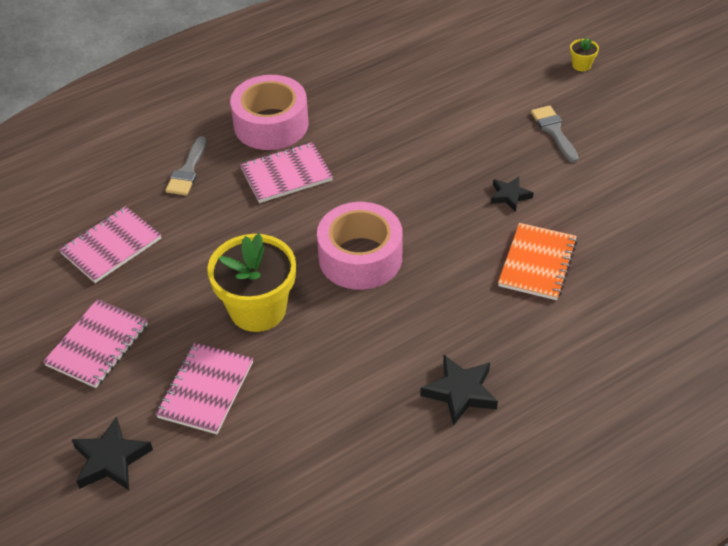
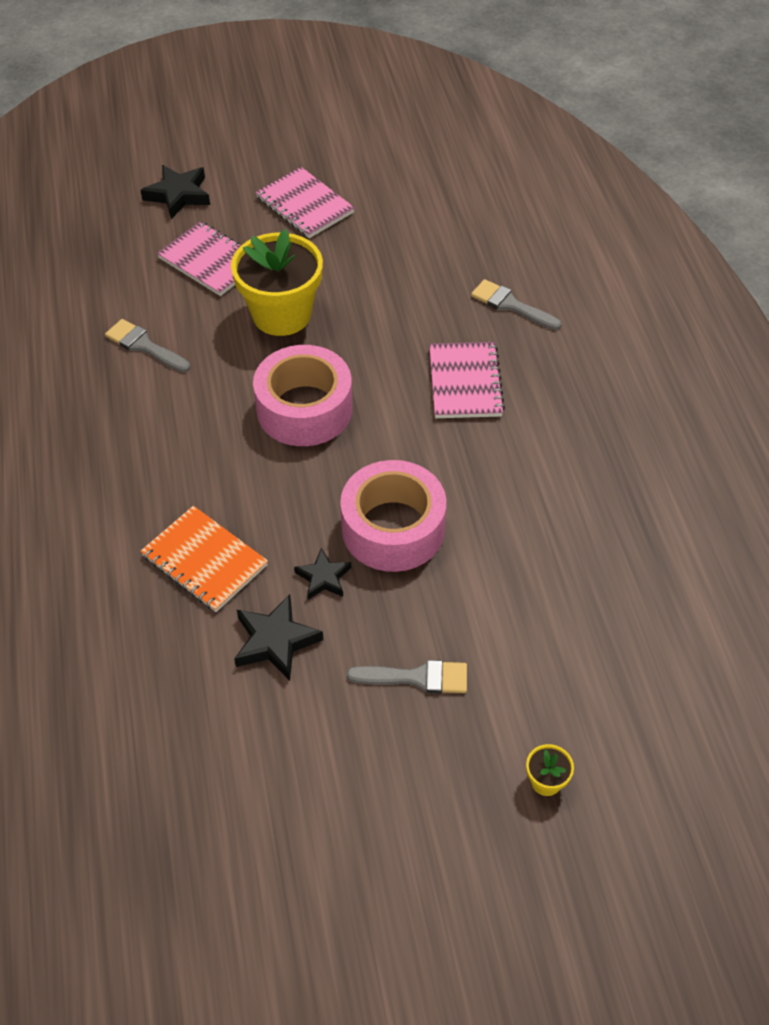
camera: 110 degrees right, 5 degrees up
pink notebook [59,206,161,283] -> none
pink tape [230,75,309,150] -> pink tape moved to [340,460,446,572]
black star [420,355,498,426] -> black star moved to [234,594,323,681]
none -> grey brush [105,319,190,373]

